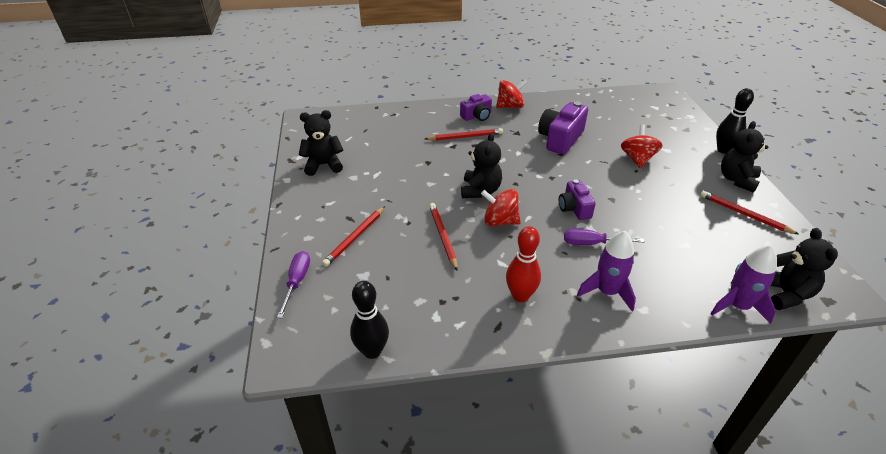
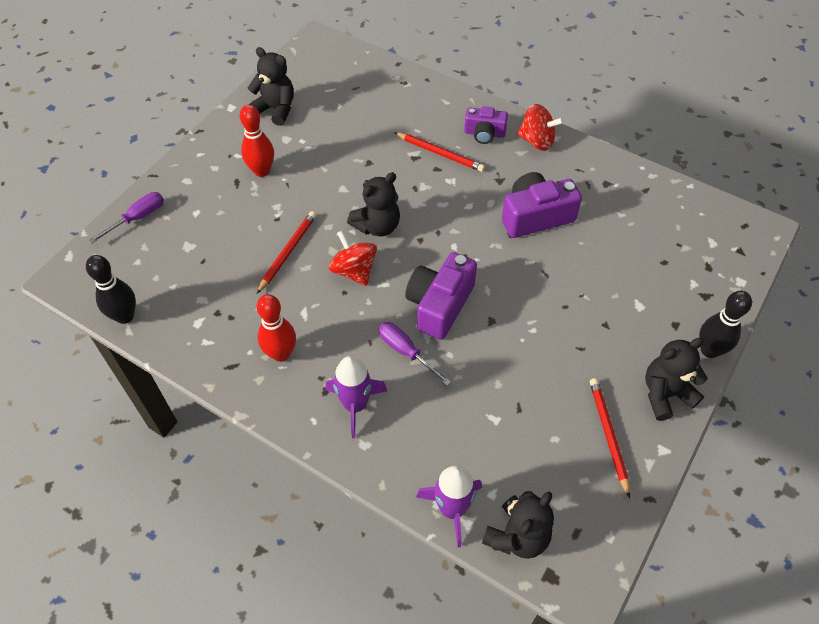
camera: 40 degrees right, 15 degrees up
red pencil [322,206,385,267] -> none
purple camera [559,180,596,220] -> purple camera [405,252,477,340], size x1.62
red spinning top [621,124,663,168] -> none
none -> red bowling pin [240,105,274,177]

